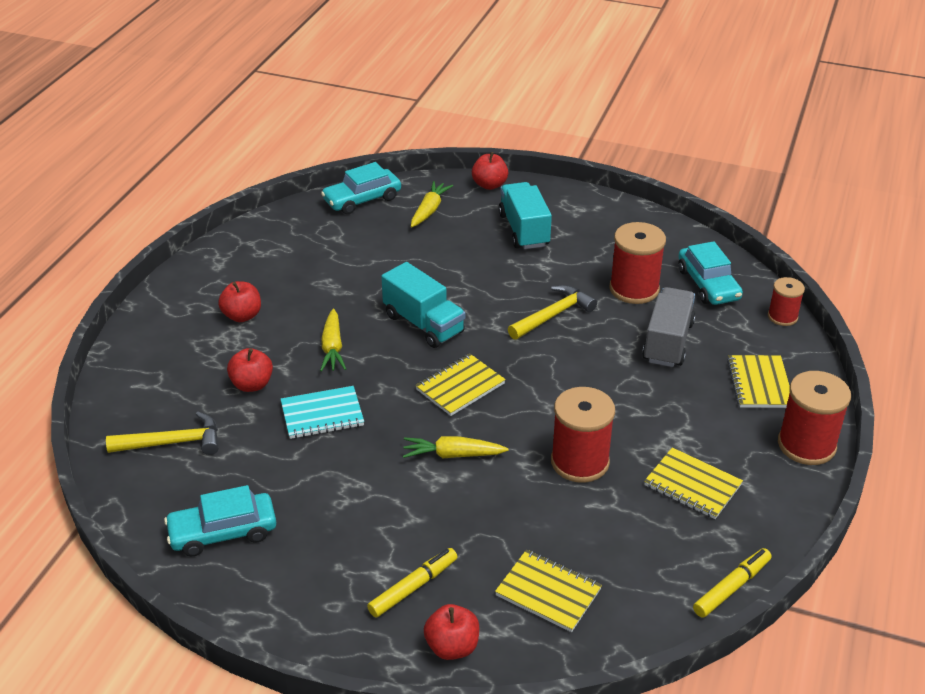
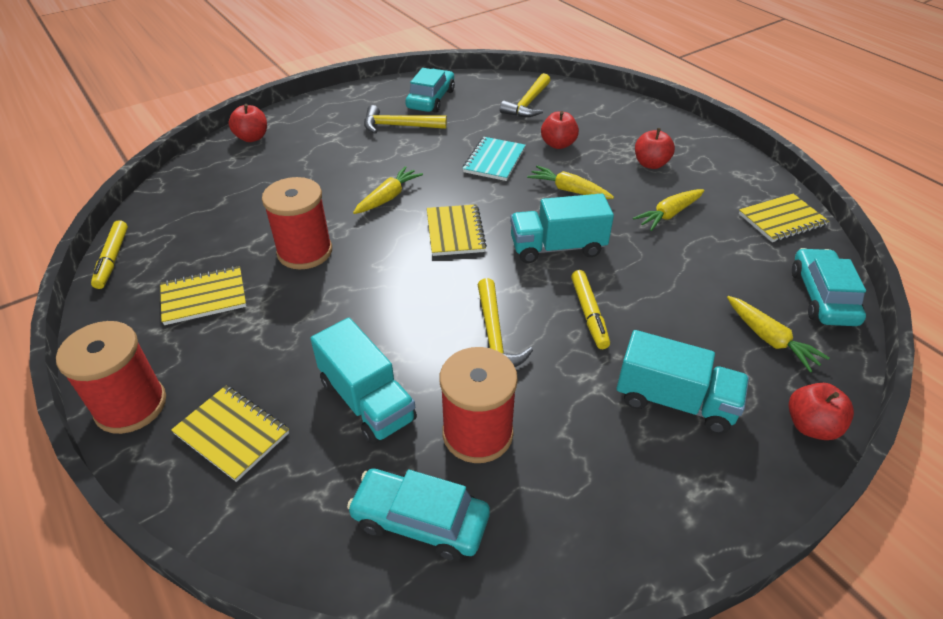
camera: 125 degrees right, 5 degrees up
yellow marker [367,548,457,618] -> yellow marker moved to [571,270,610,349]
yellow notebook [495,549,602,632] -> yellow notebook moved to [739,194,829,242]
grey truck [642,287,695,367] -> turquoise truck [310,318,417,445]
red spool [768,277,805,326] -> none
none -> yellow hammer [364,105,447,134]
none -> yellow carrot [633,189,704,231]

